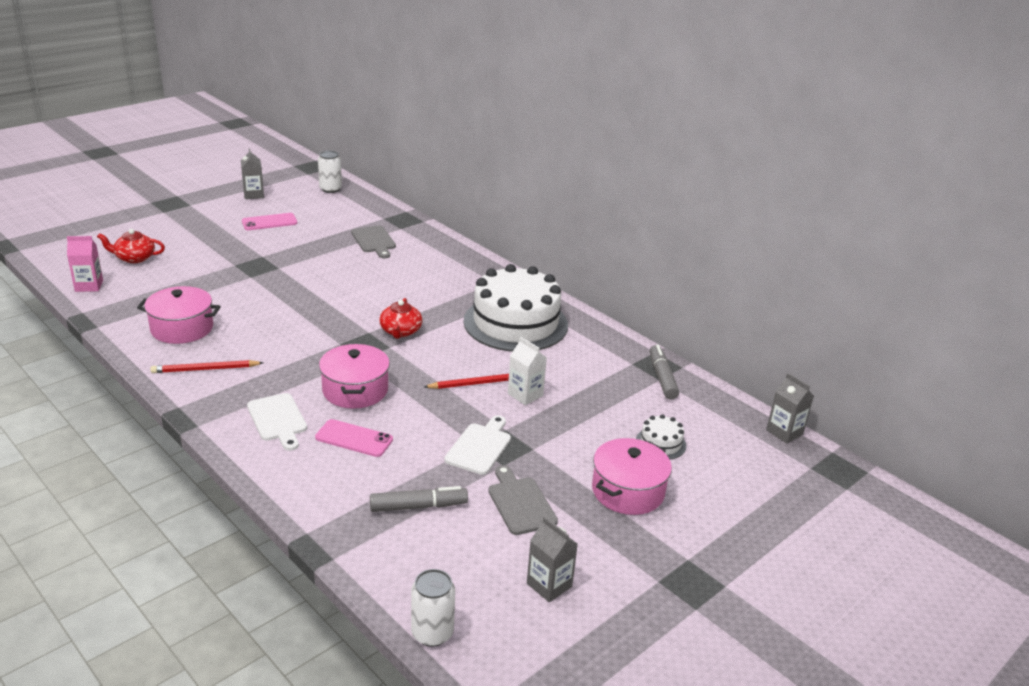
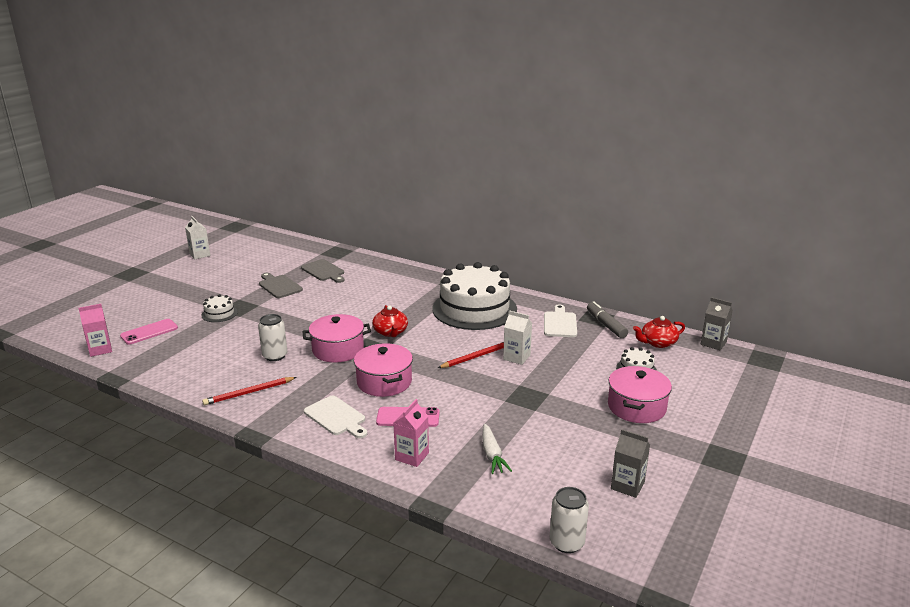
camera: 15 degrees left, 5 degrees down
red teapot [97,229,165,263] -> red teapot moved to [633,316,685,348]
pink pot [137,286,221,344] -> pink pot moved to [302,314,371,363]
grey carton [241,148,264,199] -> white carton [185,216,210,259]
pink phone [242,213,297,230] -> pink phone moved to [120,319,178,345]
white can [318,151,342,193] -> white can moved to [258,314,287,361]
grey marker [370,486,468,512] -> white carrot [482,424,512,474]
white cutting board [444,415,511,475] -> white cutting board moved to [544,304,577,337]
grey cutting board [489,465,558,535] -> grey cutting board moved to [259,273,303,298]
none -> white cake [201,294,238,322]
none -> pink carton [393,399,429,467]

